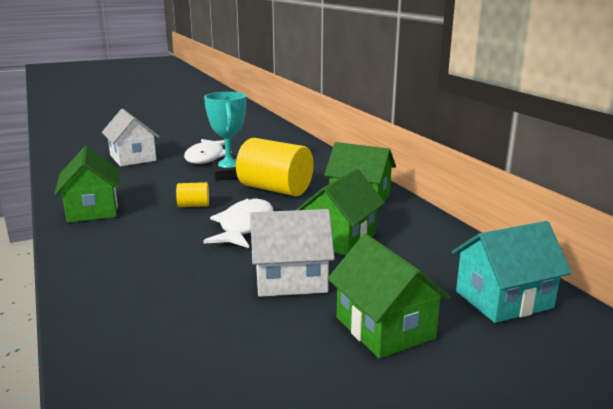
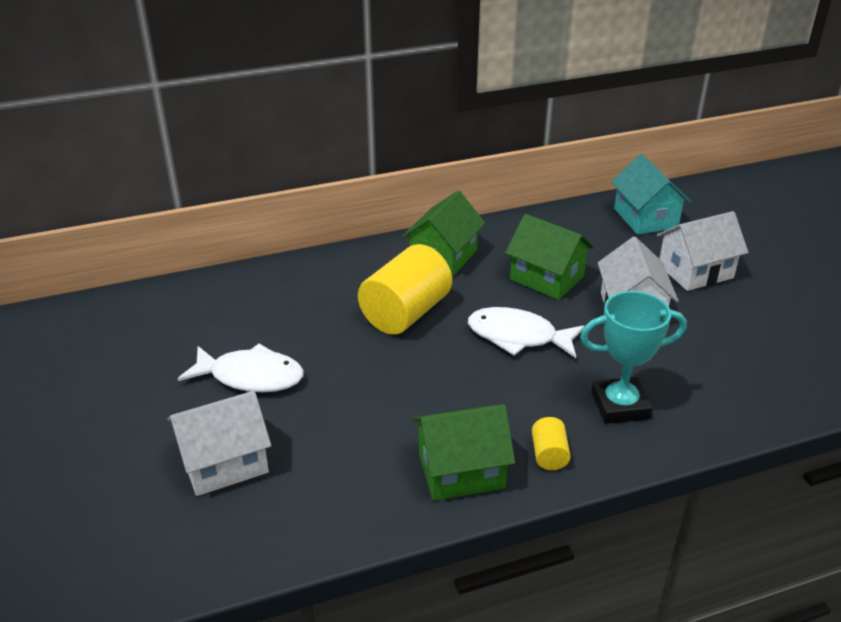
camera: 85 degrees left, 15 degrees up
yellow cylinder [176,182,209,207] -> yellow cylinder moved to [532,417,571,470]
turquoise trophy [204,92,246,181] -> turquoise trophy moved to [580,291,687,424]
green house [327,234,451,359] -> white house [657,211,748,291]

